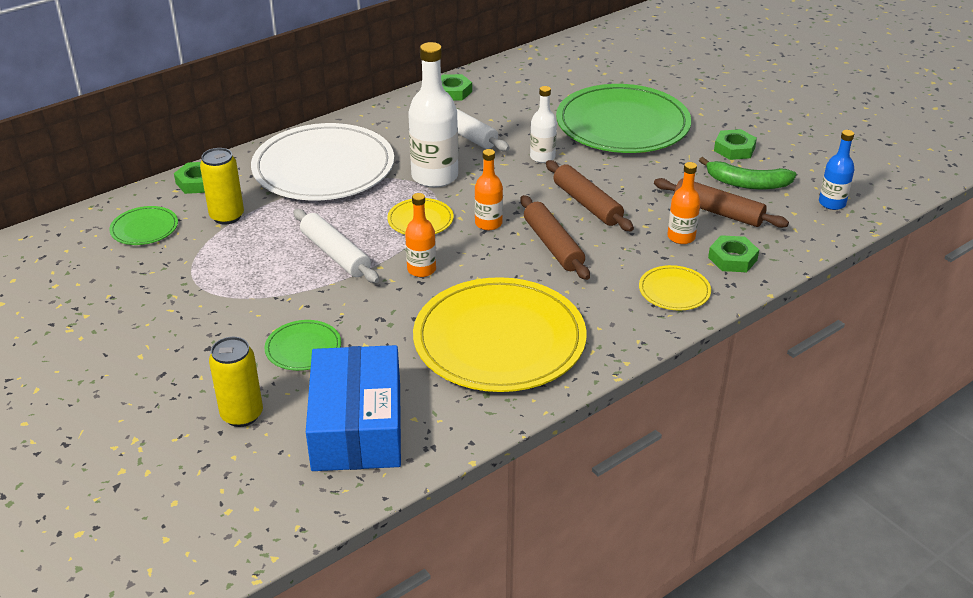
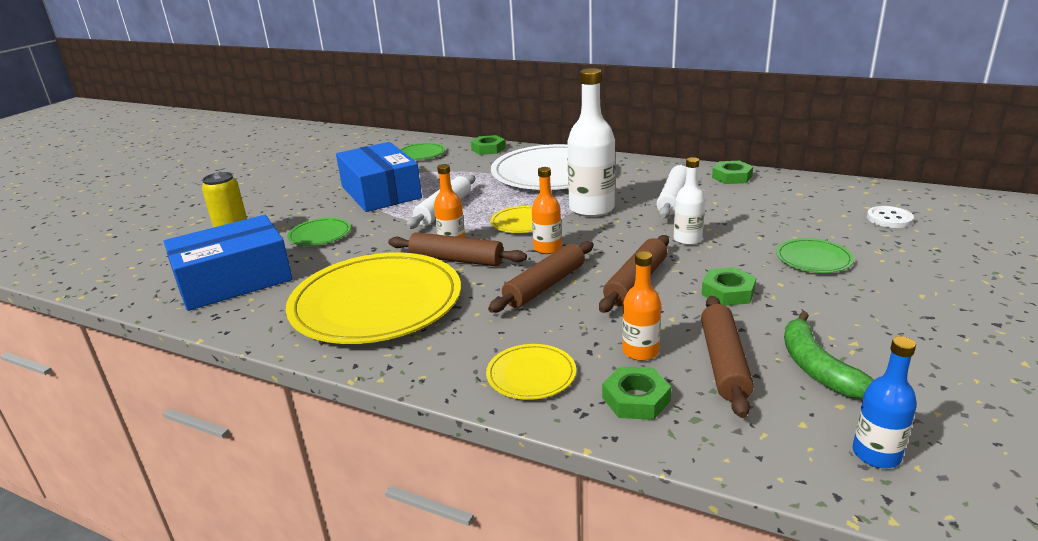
camera: 65 degrees right, 10 degrees down
yellow can [200,148,244,225] -> none
green plate [556,84,691,153] -> green plate [776,238,854,273], size x0.44
green nut [714,129,757,160] -> green nut moved to [701,267,756,306]
none -> blue box [336,142,422,212]
none -> brown rolling pin [388,232,527,266]
none -> white button [867,206,914,228]

